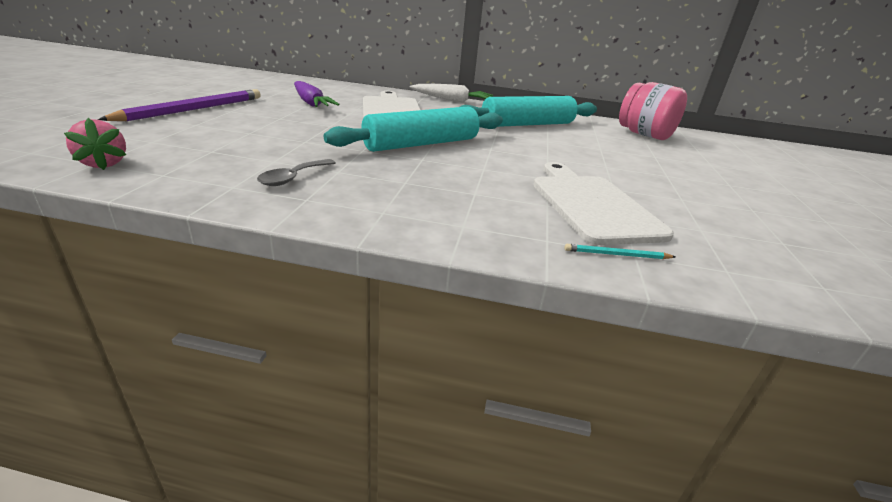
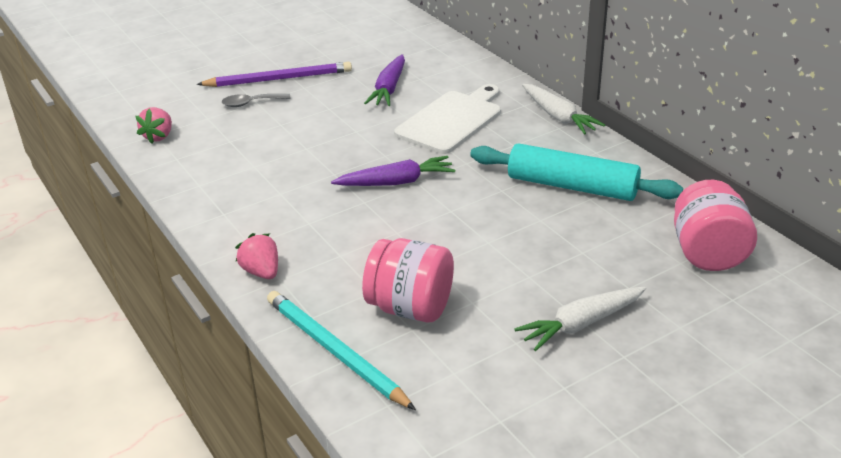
camera: 50 degrees right, 5 degrees up
grey spoon [257,159,336,186] -> grey spoon moved to [222,94,291,107]
turquoise rolling pin [324,107,503,152] -> purple carrot [331,156,455,186]
white cutting board [534,162,674,245] -> pink jar [362,238,454,322]
turquoise pencil [564,244,675,259] -> turquoise pencil [267,291,416,410], size x2.37
none -> pink strawberry [235,233,278,279]
none -> white carrot [514,287,646,351]

